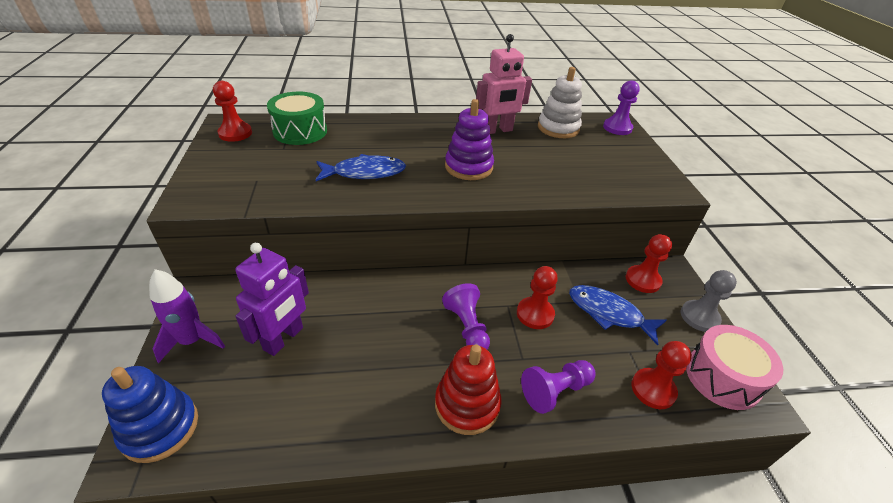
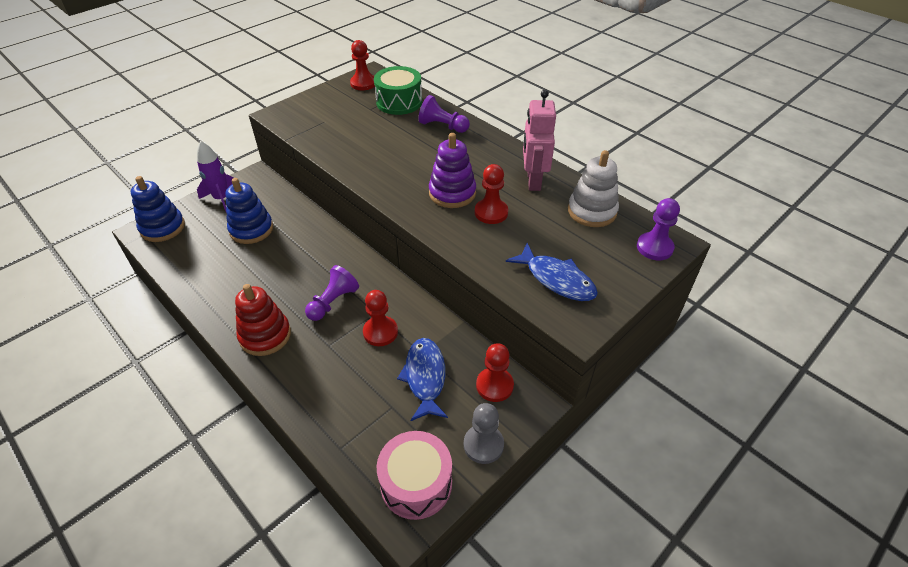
camera: 55 degrees right, 5 degrees up
purple robot [235,242,309,356] -> blue stacking toy [225,178,273,244]
blue fish [316,154,406,181] -> blue fish moved to [506,243,598,301]
pink robot [476,34,532,134] -> pink robot turned 60 degrees clockwise [523,90,556,191]
purple pawn [521,360,596,414] -> purple pawn moved to [418,95,470,133]
red pawn [631,341,692,409] -> red pawn moved to [475,164,508,224]

